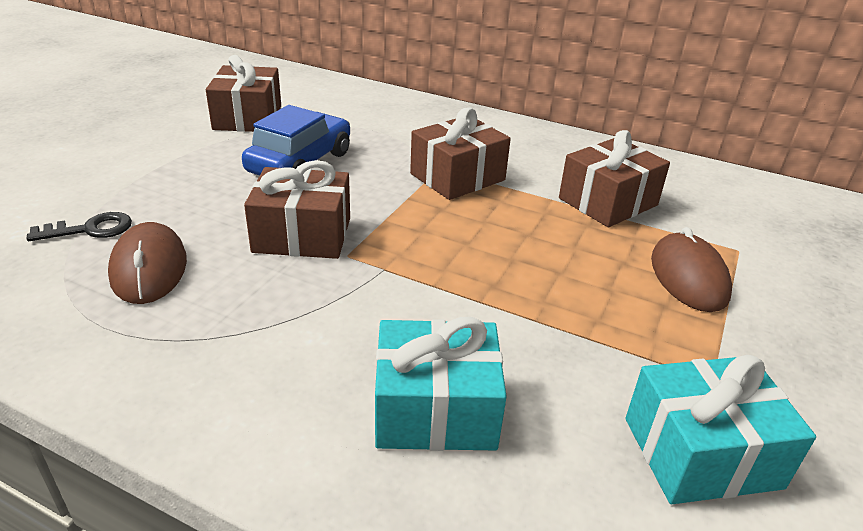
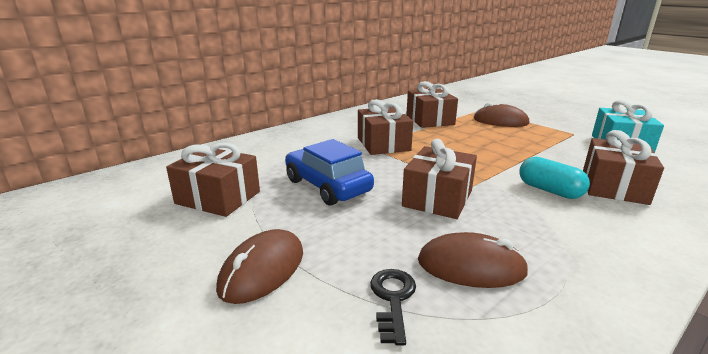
camera: 65 degrees left, 10 degrees down
turquoise gift [375,317,507,451] -> brown gift [583,130,664,205]
none -> brown mouse [216,229,303,304]
none -> turquoise capsule [519,157,590,199]

